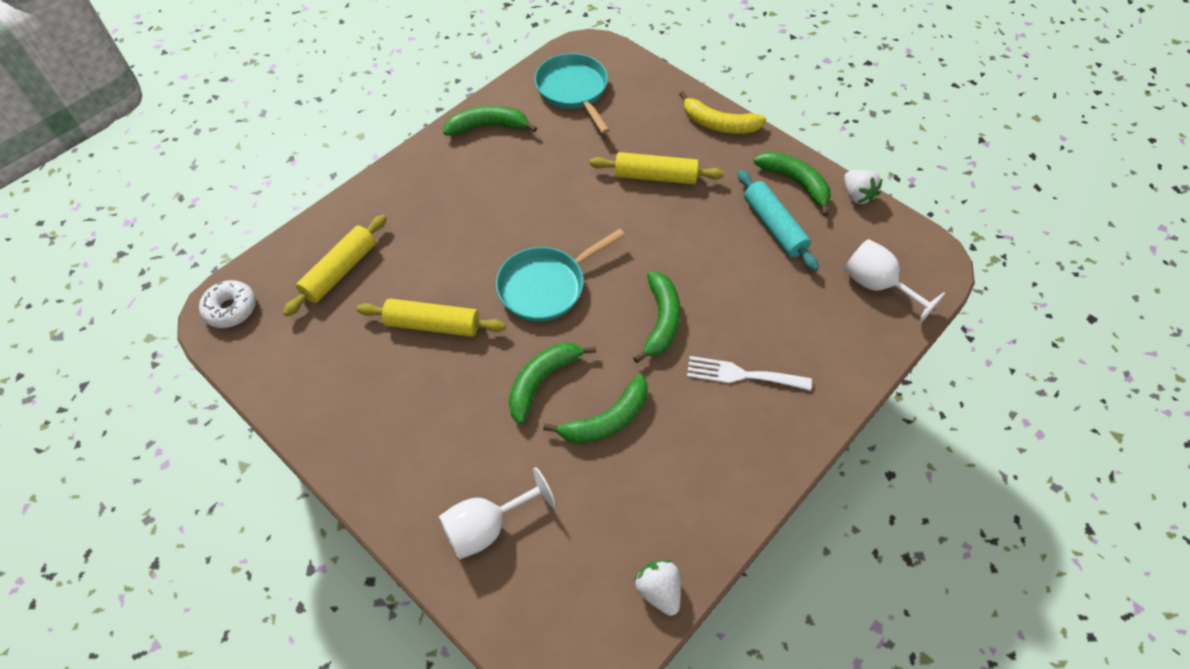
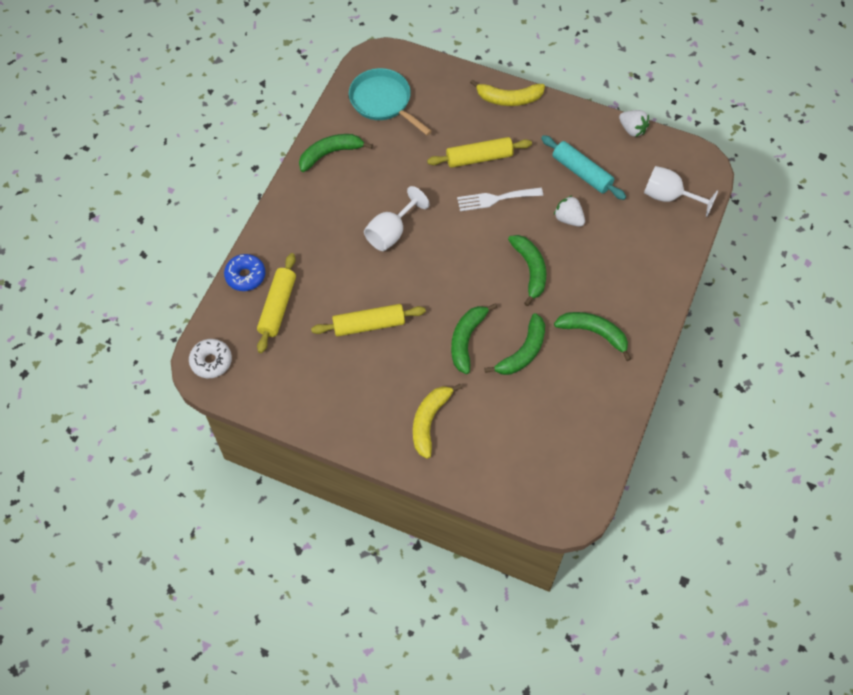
camera: 20 degrees left, 5 degrees up
white goblet [438,467,556,560] -> white goblet moved to [364,186,429,251]
turquoise pan [496,229,625,322] -> none
white strawberry [634,560,681,616] -> white strawberry moved to [554,195,585,227]
white fork [687,356,812,391] -> white fork moved to [457,188,543,211]
green banana [753,151,831,216] -> green banana moved to [554,312,631,361]
none -> blue donut [224,254,265,291]
none -> yellow banana [413,384,462,459]

